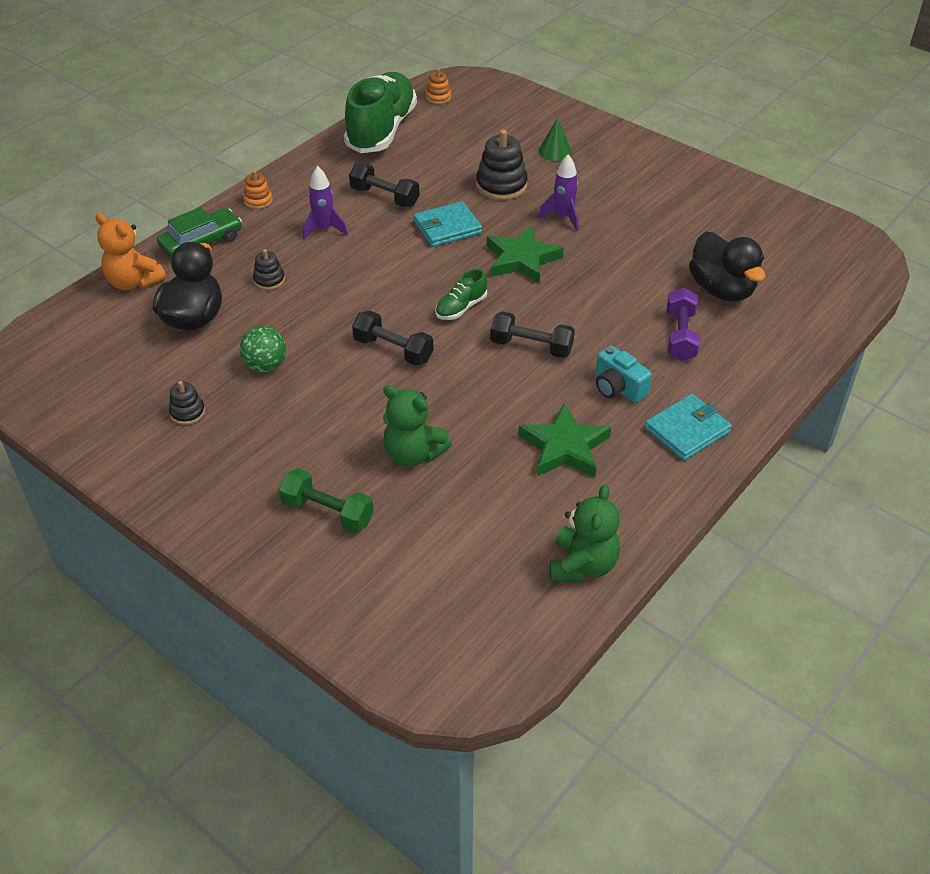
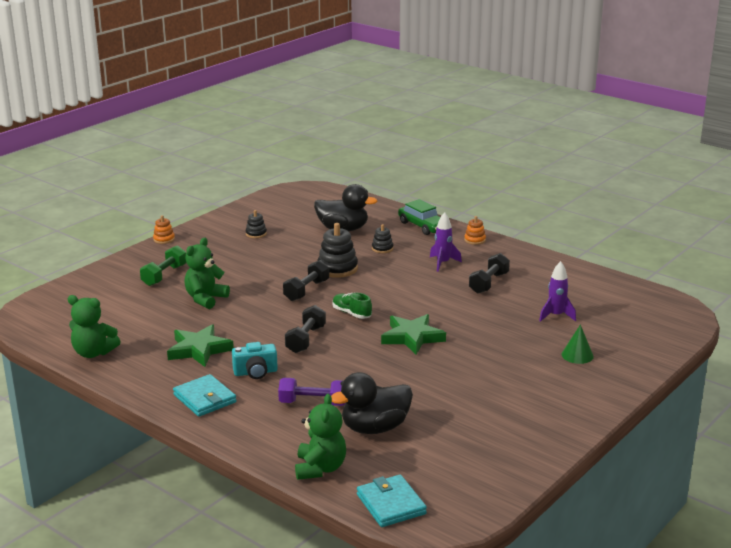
camera: 90 degrees right, 20 degrees down
orange teddy bear [95,213,166,290] -> none
green ball [240,326,286,372] -> none
green shoe [344,72,417,153] -> none
turquoise wallet [414,201,482,247] -> turquoise wallet moved to [357,475,427,527]
orange stacking toy [426,68,451,104] -> orange stacking toy moved to [153,215,175,244]
black stacking toy [476,130,528,200] -> black stacking toy moved to [317,223,358,278]
purple rocket [538,154,578,231] -> purple rocket moved to [539,261,576,322]
turquoise camera [596,345,652,403] -> turquoise camera turned 150 degrees counterclockwise [232,342,278,379]
none -> green teddy bear [295,394,346,480]

